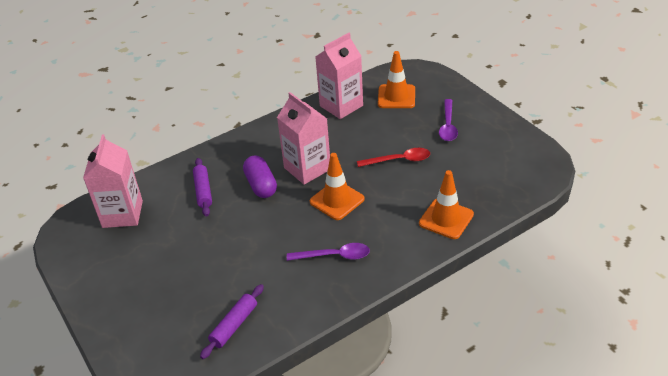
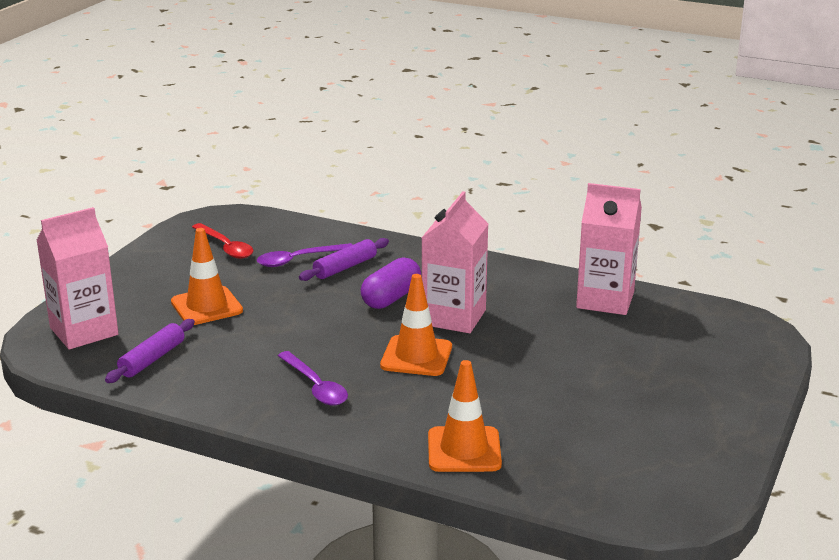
camera: 55 degrees right, 15 degrees down
pink carton [83,134,143,228] -> pink carton moved to [36,207,119,349]
purple rolling pin [200,284,264,359] -> purple rolling pin turned 60 degrees counterclockwise [105,319,195,383]
red spoon [357,148,430,167] -> red spoon moved to [192,223,253,259]
orange traffic cone [378,51,415,108] -> orange traffic cone moved to [171,228,243,325]
purple spoon [439,99,458,141] -> purple spoon moved to [257,243,353,267]

